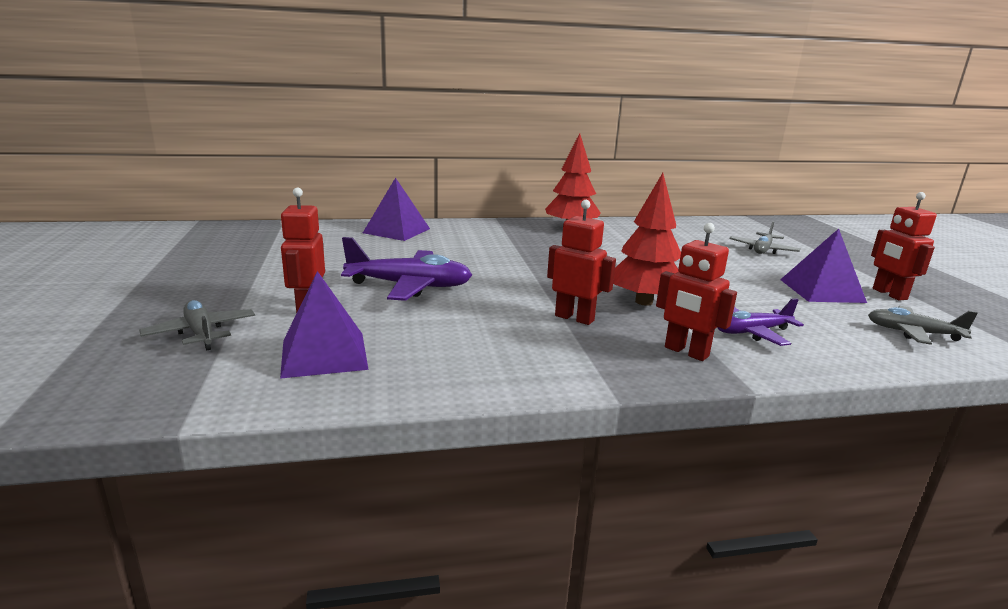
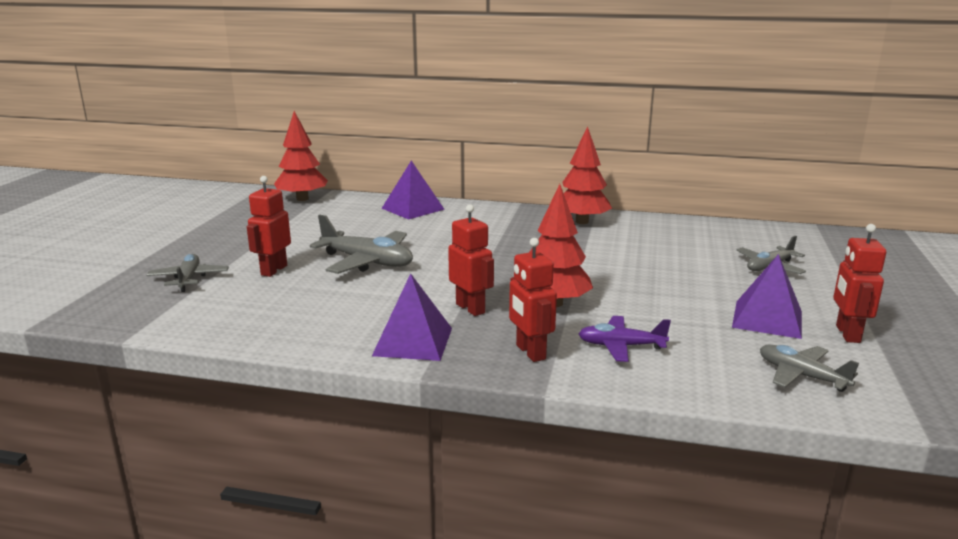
camera: 25 degrees right, 0 degrees up
purple pyramid [280,271,369,379] -> purple pyramid moved to [372,273,452,361]
purple plane [341,237,472,301] -> grey plane [310,215,413,274]
none -> red tree [274,111,328,201]

